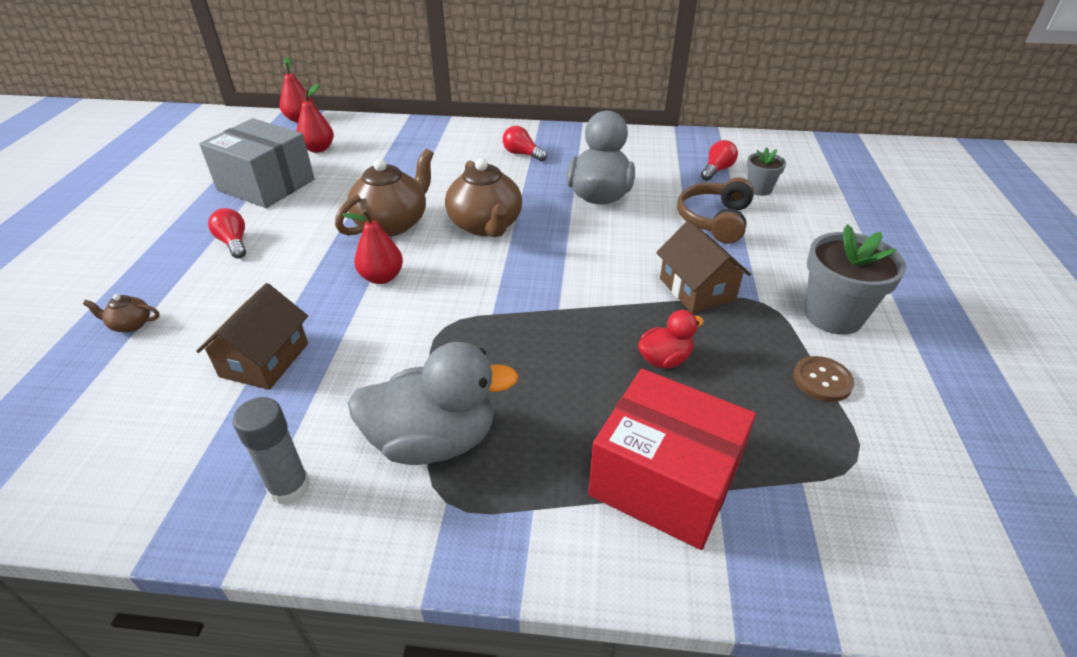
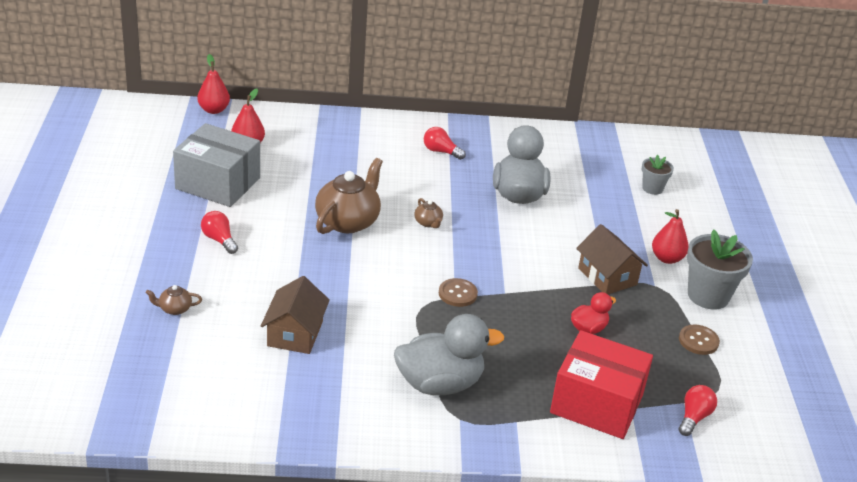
camera: 10 degrees left, 5 degrees down
grey glue stick [233,397,310,504] -> none
red pear [342,210,403,284] -> red pear moved to [652,209,689,264]
brown teapot [445,158,522,237] -> brown teapot [414,198,443,228], size x0.45
brown headphones [677,177,754,244] -> none
red light bulb [701,140,738,181] -> red light bulb moved to [679,385,717,436]
none -> brown button [439,278,478,307]

